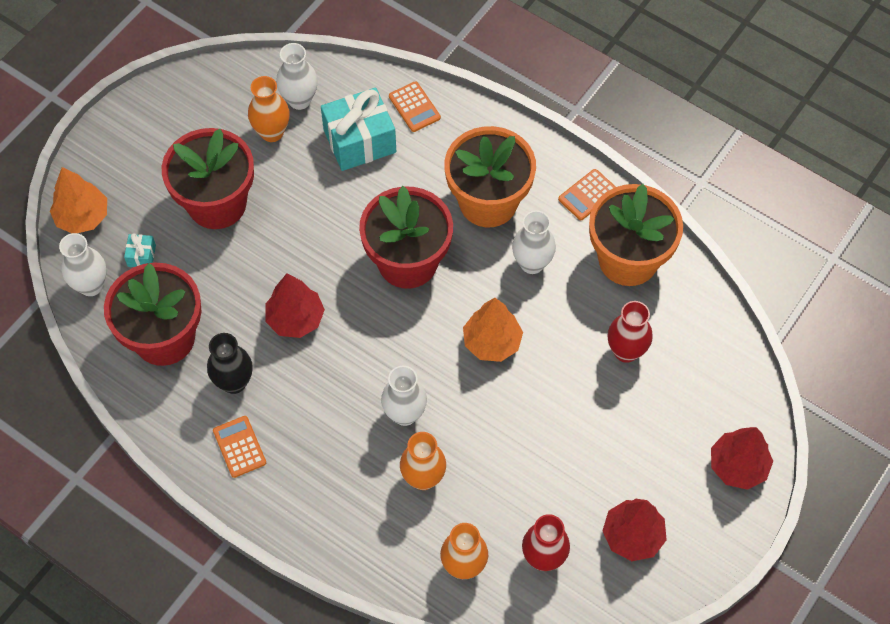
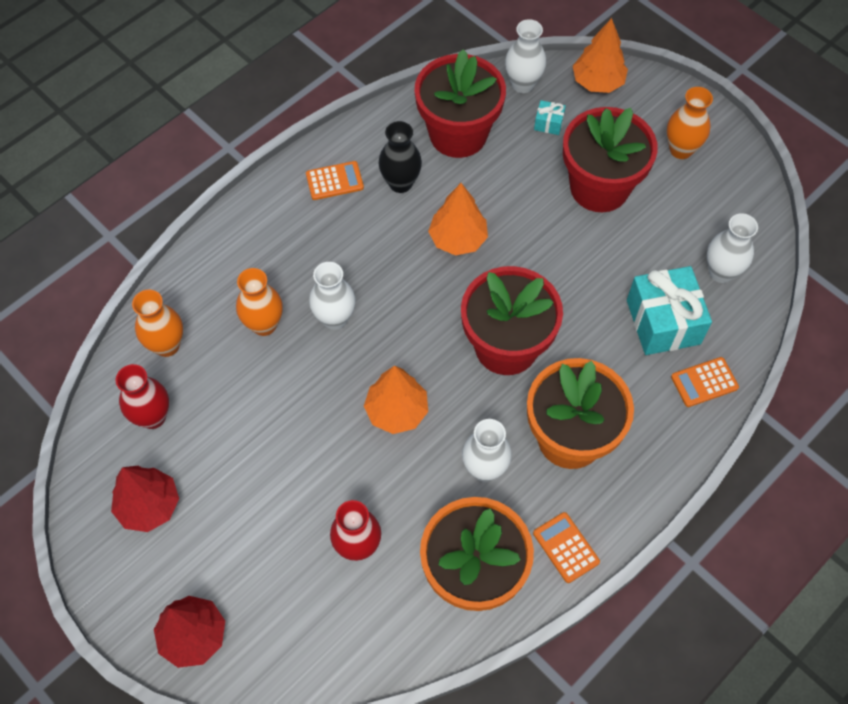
camera: 100 degrees right, 0 degrees up
orange vase [248,76,290,142] -> orange vase moved to [667,87,713,159]
red tree [266,274,325,338] -> orange tree [428,183,488,256]

